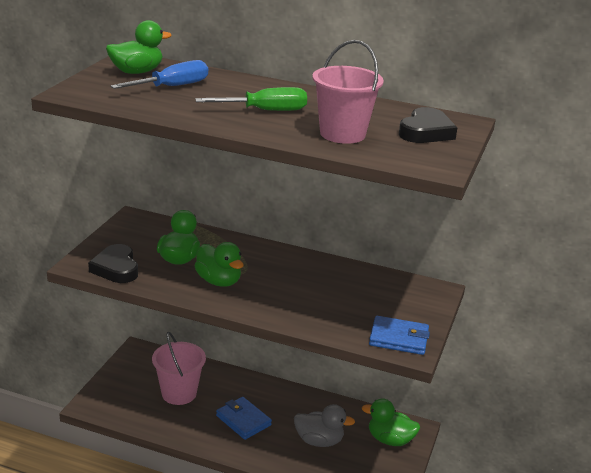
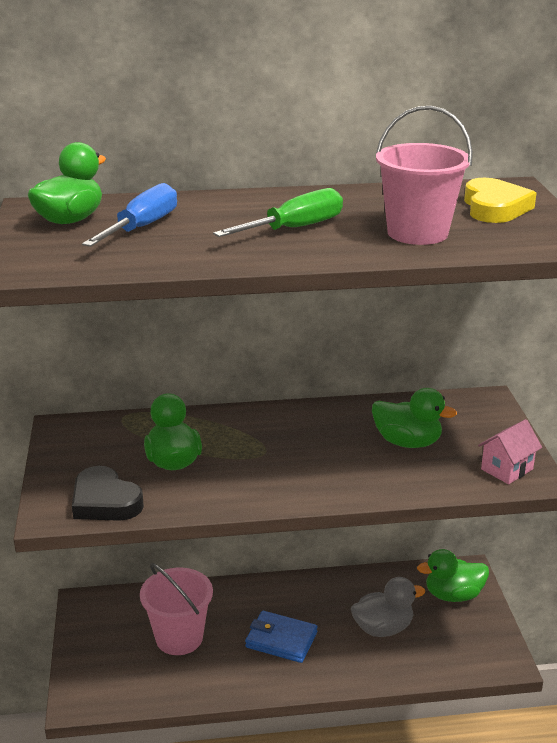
camera: 25 degrees left, 0 degrees up
green duck [194,242,243,287] -> green duck moved to [372,388,457,448]
blue wallet [369,316,430,355] -> pink house [478,419,542,484]
black heart [399,107,457,143] -> yellow heart [464,178,537,223]

